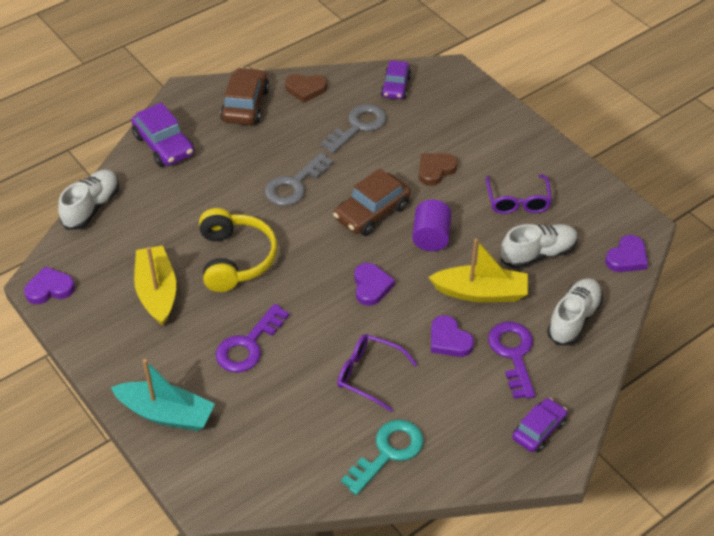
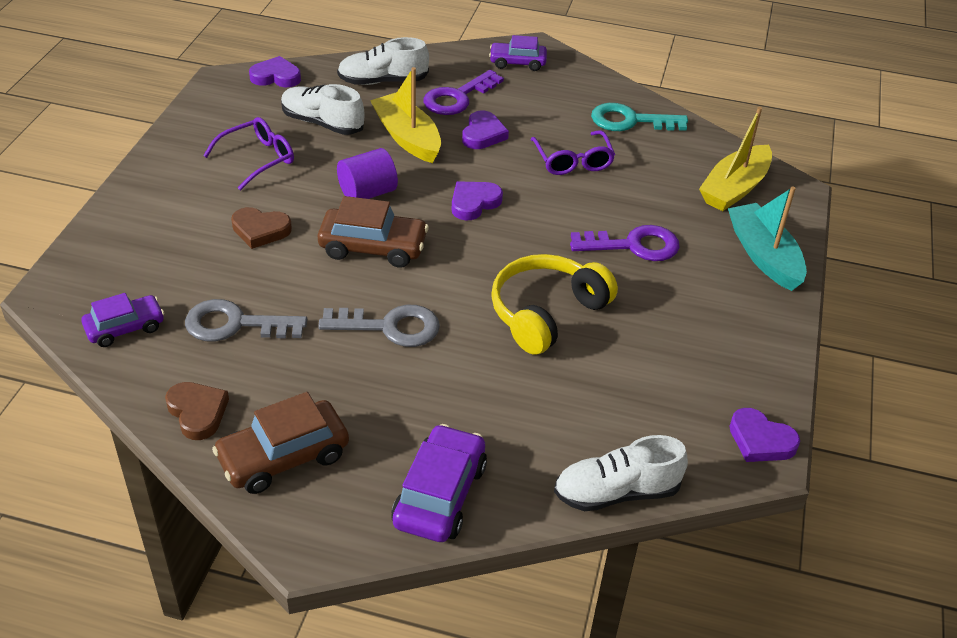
camera: 130 degrees left, 5 degrees down
yellow boat [134,245,176,326] -> yellow boat moved to [699,107,772,211]

